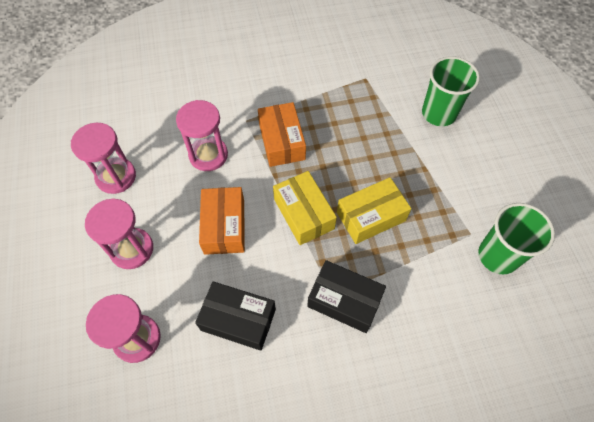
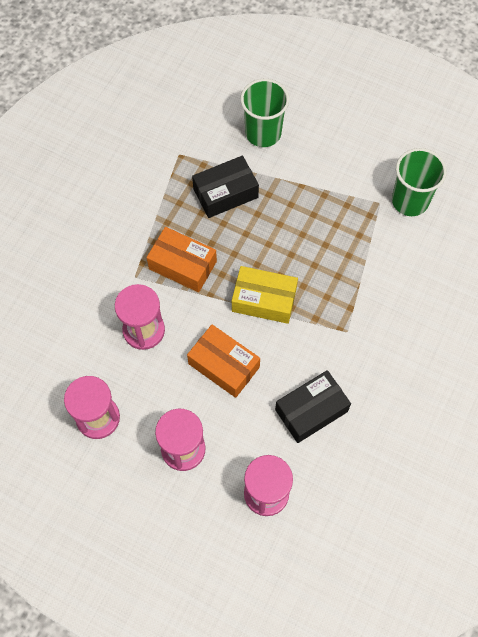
camera: 50 degrees left, 5 degrees up
black box [307,260,386,333] -> black box moved to [192,156,259,218]
yellow box [337,177,411,244] -> none

